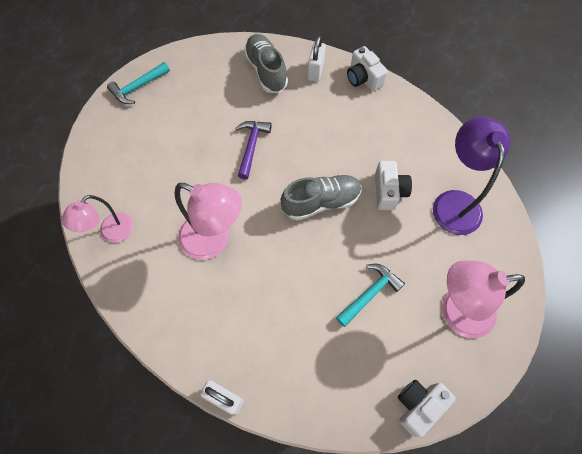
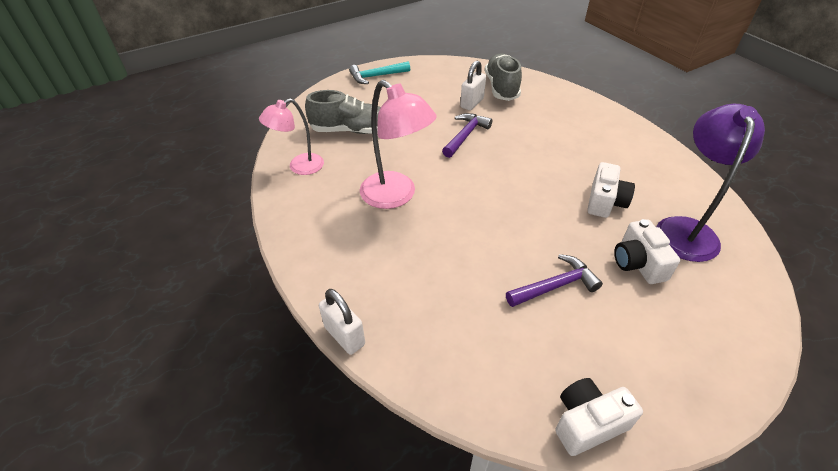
camera: 20 degrees right, 20 degrees down
grey shoe [281,175,362,221] -> grey shoe moved to [305,90,381,134]
white padlock [307,36,326,82] -> white padlock moved to [460,61,486,110]
turquoise hammer [336,264,405,327] -> purple hammer [506,254,603,307]
white camera [347,46,388,91] -> white camera moved to [614,219,680,284]
pink lamp [442,261,525,338] -> none

